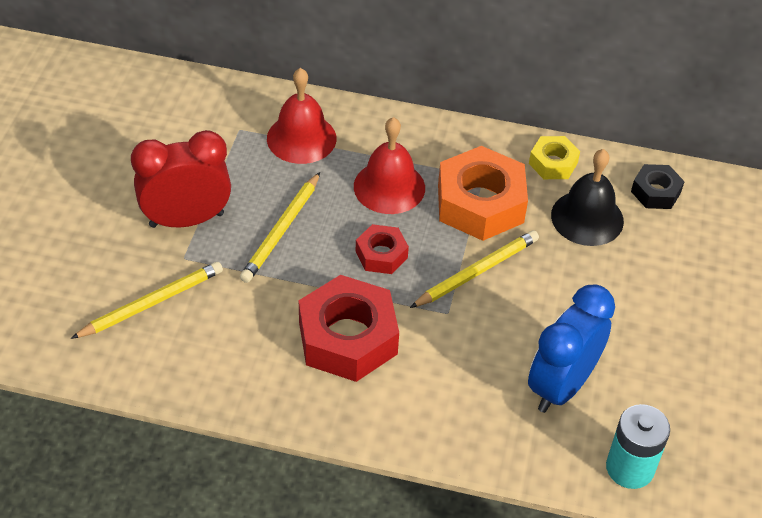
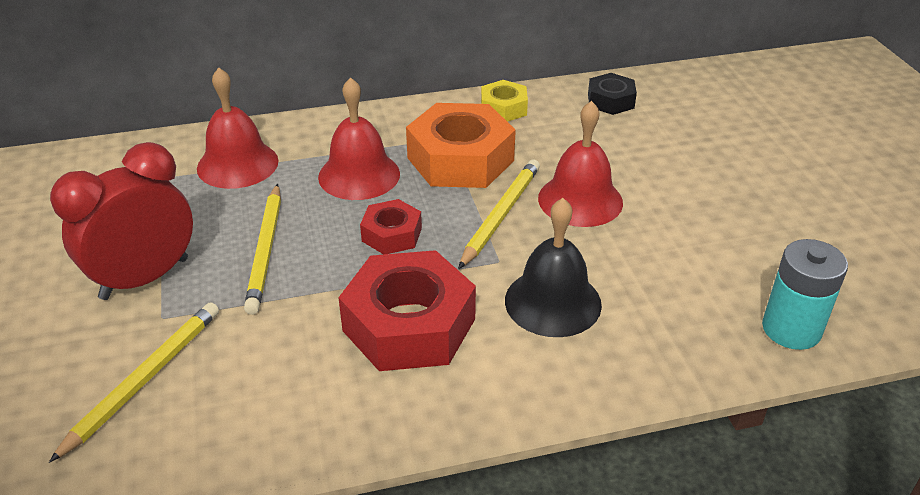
camera: 25 degrees left, 10 degrees down
blue clock [528,284,615,413] -> none
black bell [551,149,624,246] -> black bell moved to [505,198,602,337]
none -> red bell [538,101,623,227]

